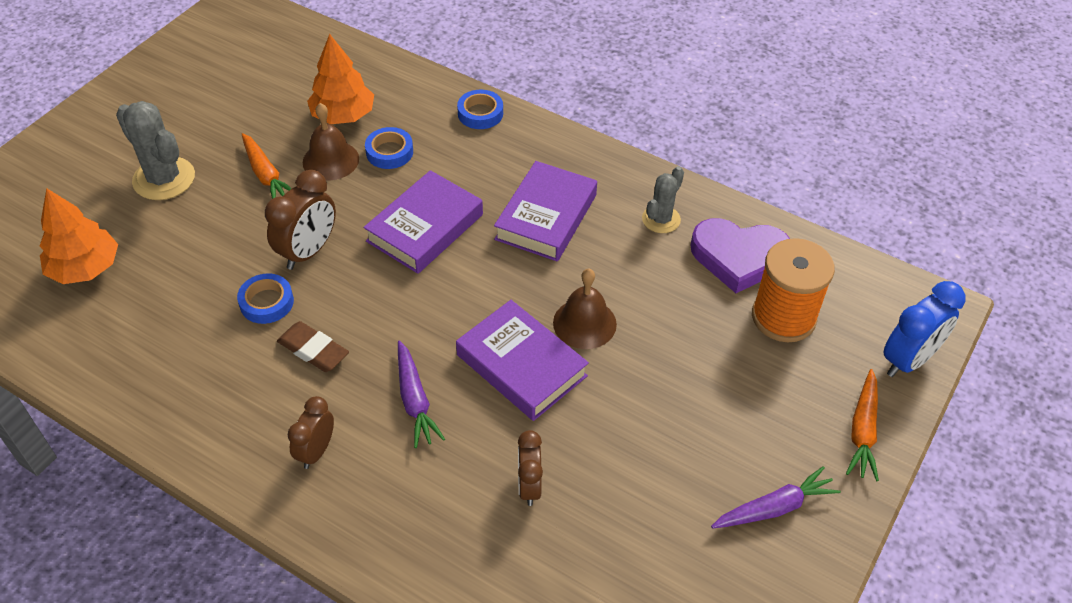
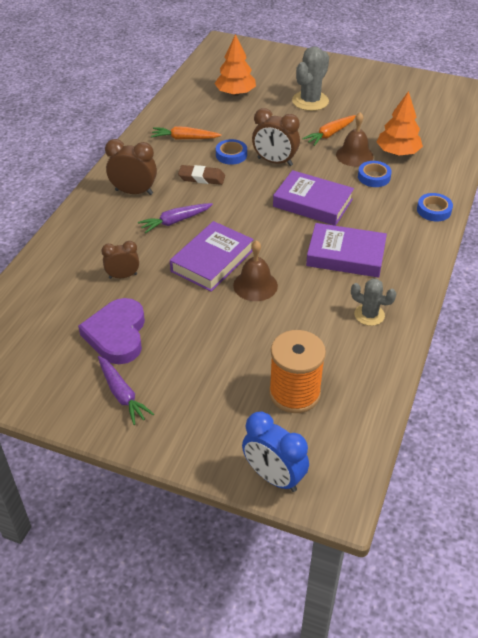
camera: 80 degrees right, 5 degrees down
brown eraser [277,321,349,372] -> brown eraser turned 75 degrees clockwise [178,165,225,185]
brown clock [288,396,334,469] -> brown clock [105,139,157,195], size x1.54
purple heart [691,218,790,293] -> purple heart moved to [78,298,145,364]
orange carrot [846,369,879,481] -> orange carrot moved to [151,126,222,140]

